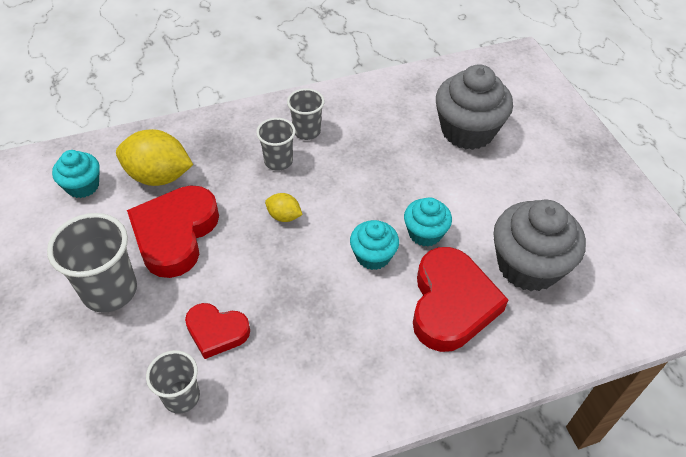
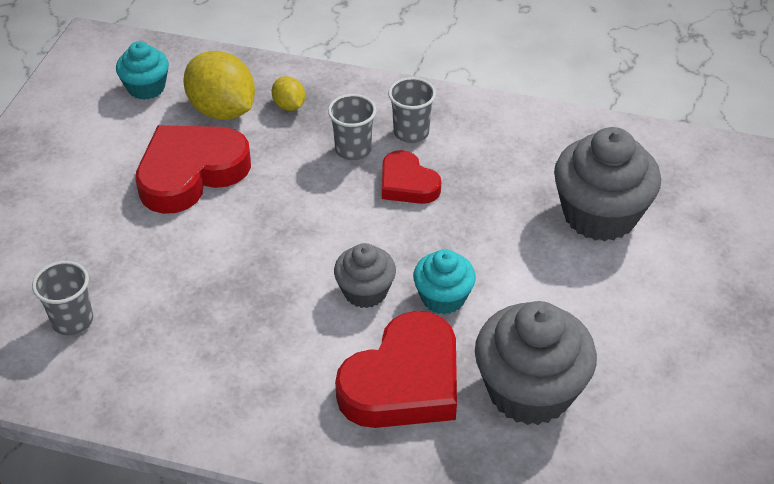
camera: 35 degrees right, 5 degrees down
grey cup [47,213,137,313] -> none
red heart [185,303,250,359] -> red heart moved to [382,150,441,204]
yellow lemon [265,193,303,222] -> yellow lemon moved to [272,76,305,111]
turquoise cupcake [350,220,399,270] -> grey cupcake [334,243,396,308]

